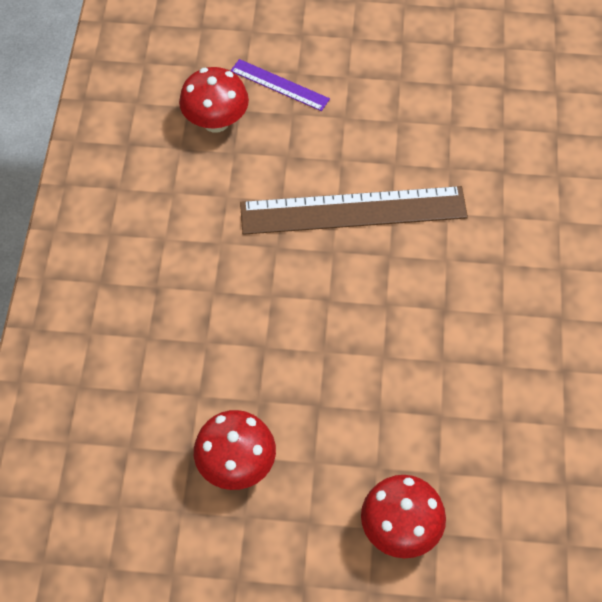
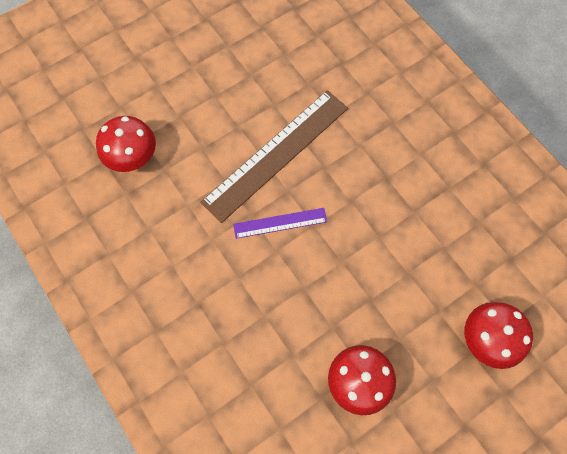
camera: 40 degrees left, 10 degrees up
purple ruler [230,59,330,111] -> purple ruler moved to [233,208,327,239]

